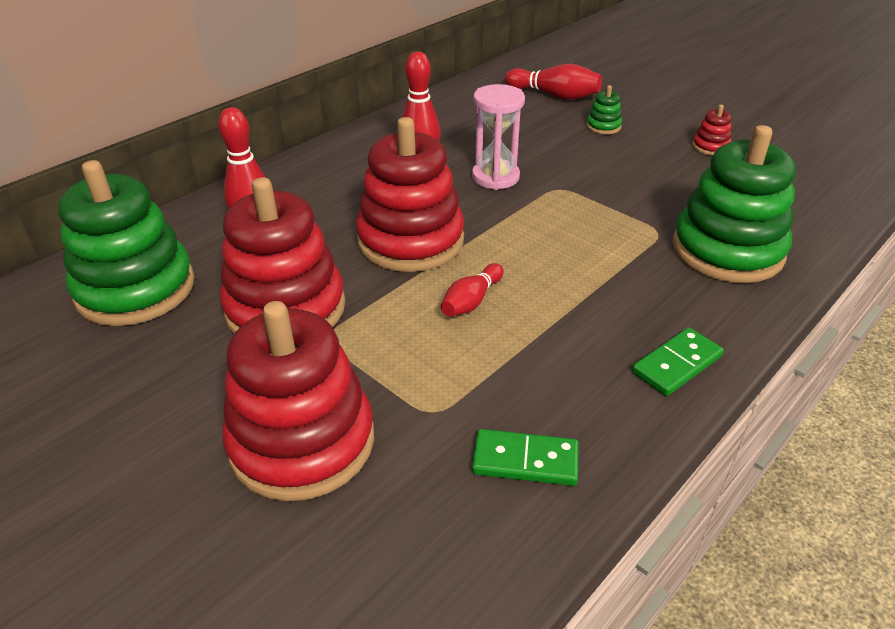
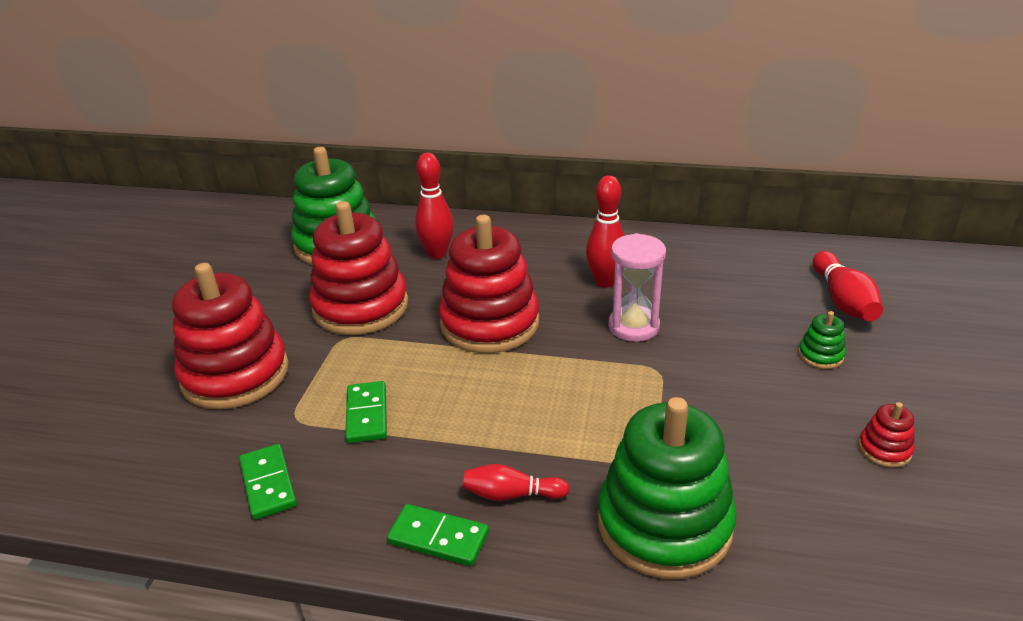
camera: 60 degrees right, 5 degrees down
red bowling pin [441,263,504,317] -> red bowling pin moved to [463,464,570,501]
none -> green domino [345,381,387,443]

